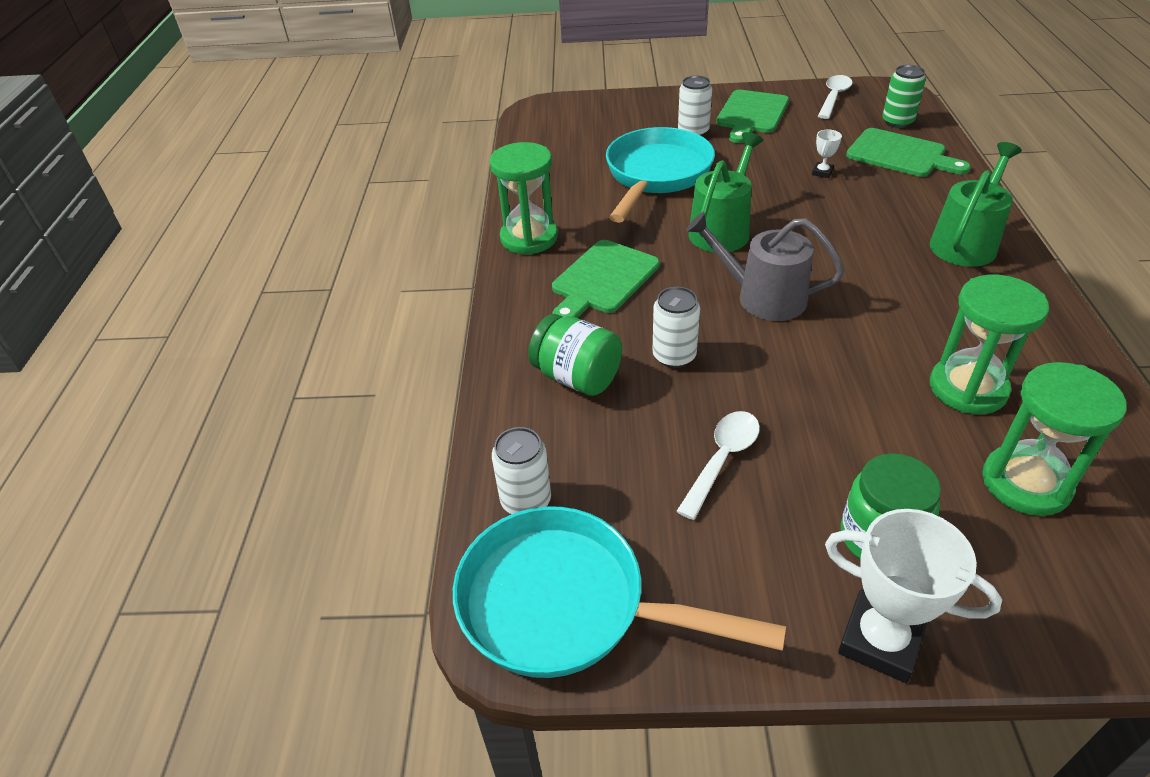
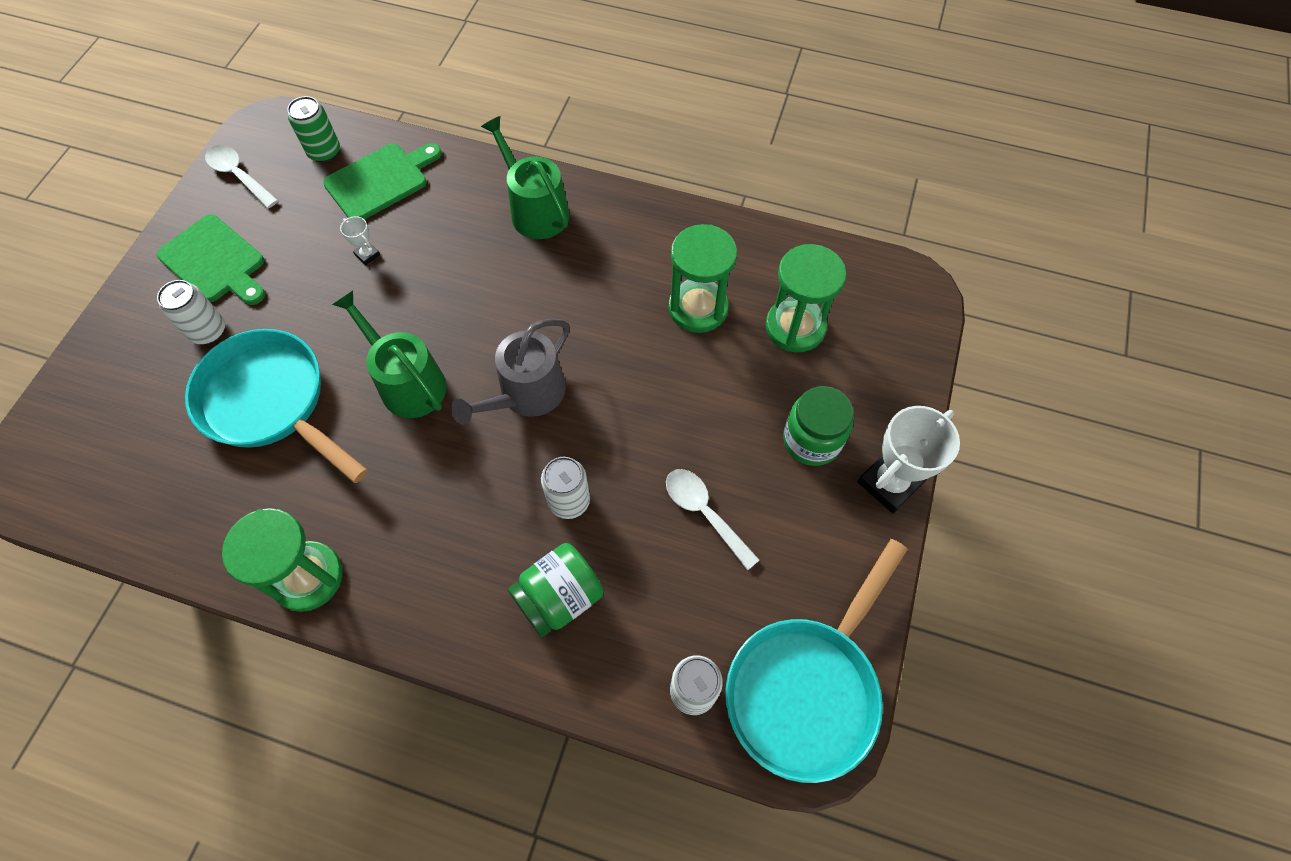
camera: 75 degrees left, 20 degrees up
green cutting board [552,240,660,318] -> none

